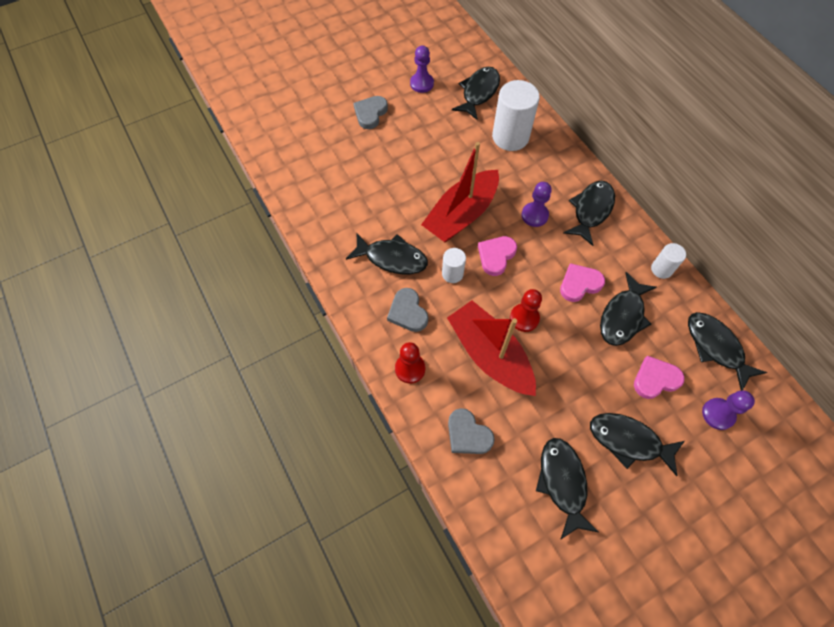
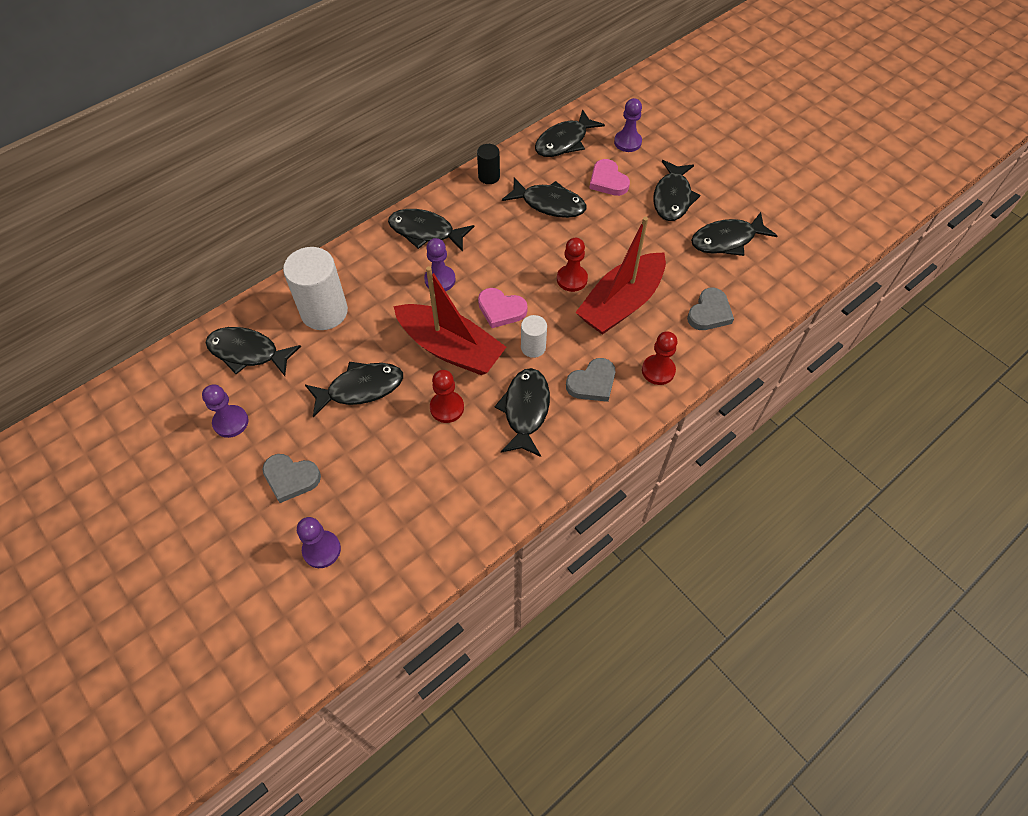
camera: 100 degrees left, 5 degrees down
pink heart [560,263,605,302] -> none
white cylinder [651,243,686,279] -> black cylinder [477,144,500,184]
none -> purple pawn [297,517,341,568]
none -> black fish [305,362,403,418]
none -> red pawn [430,370,464,423]

